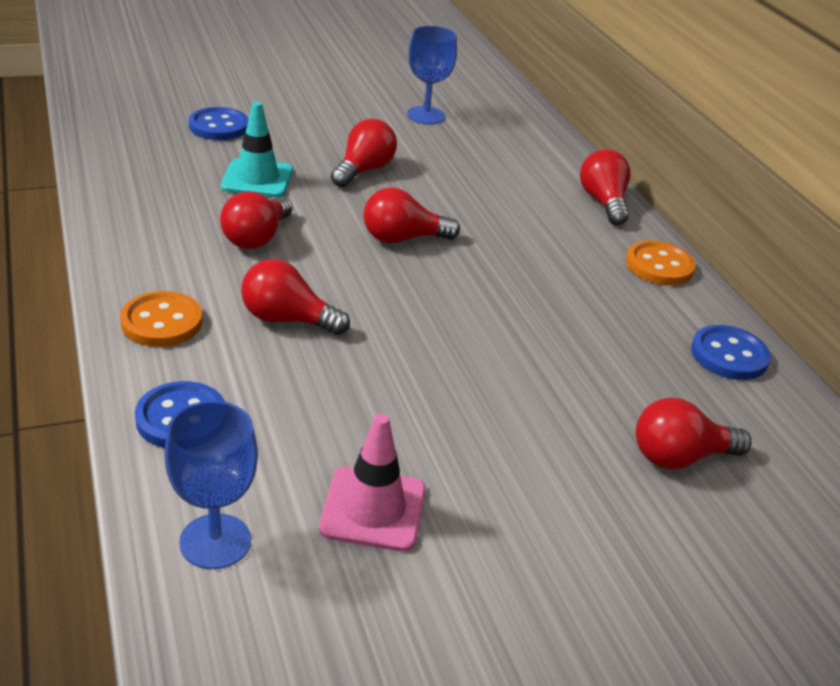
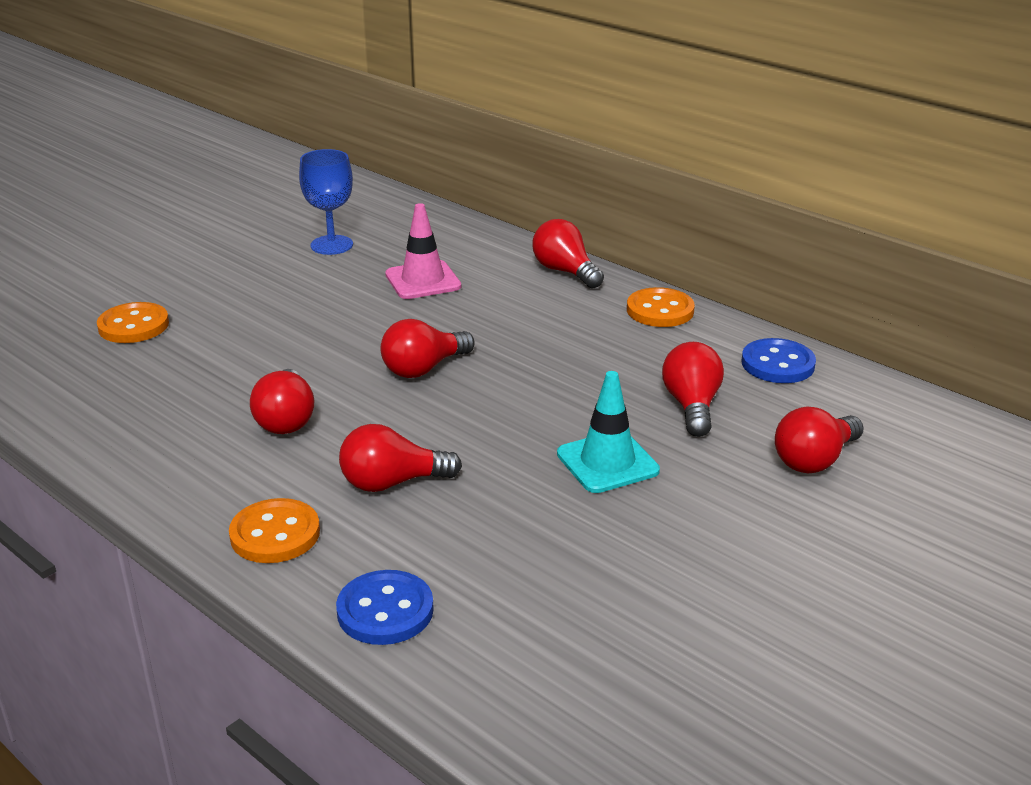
camera: 25 degrees left, 5 degrees down
blue goblet [164,401,258,569] -> none
blue button [189,107,249,140] -> orange button [97,302,169,343]
turquoise traffic cone [221,102,293,197] -> turquoise traffic cone moved to [557,371,660,493]
pink traffic cone [319,414,426,551] -> pink traffic cone moved to [385,203,461,299]
red light bulb [331,119,397,187] -> red light bulb moved to [662,342,724,437]

